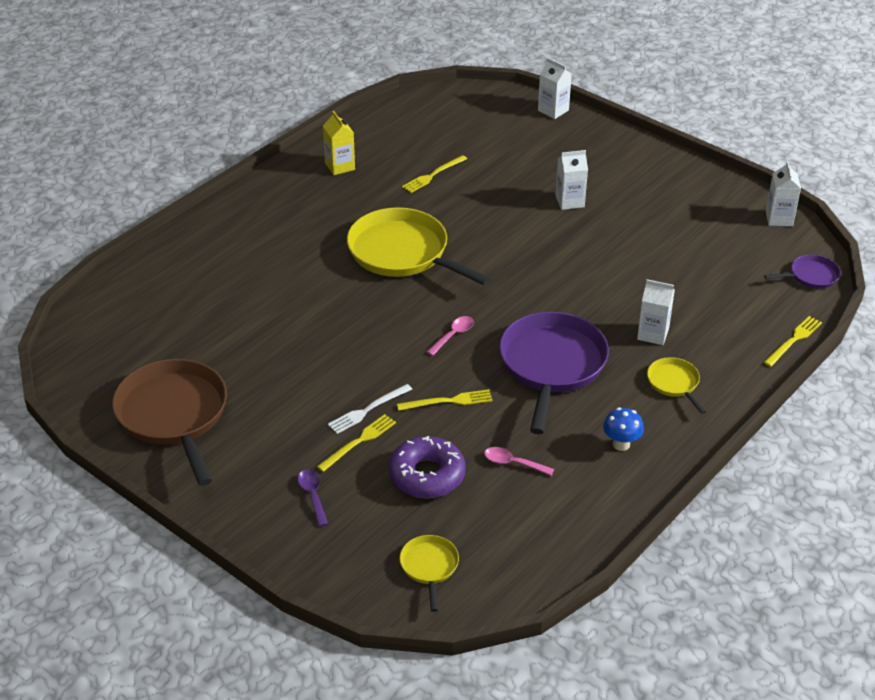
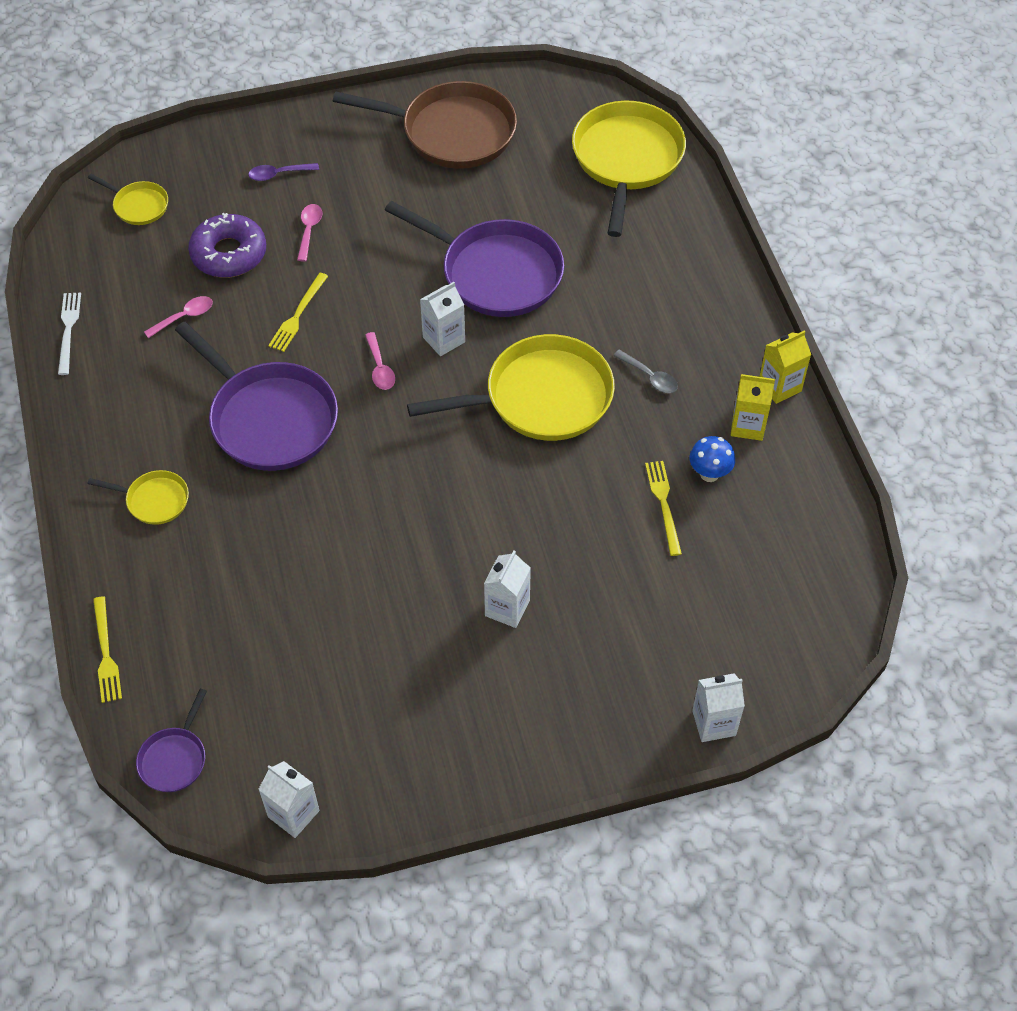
camera: 125 degrees right, 15 degrees up
purple spoon [298,469,328,527] -> purple spoon turned 150 degrees clockwise [248,163,319,181]
yellow fork [317,414,396,472] -> pink spoon [297,204,323,262]
white fork [328,384,412,434] -> white fork moved to [58,292,81,375]
blue mushroom [603,407,644,451] -> blue mushroom moved to [689,436,735,482]
white carton [637,279,675,345] -> white carton moved to [420,282,465,356]
none -> purple pan [385,201,564,317]
none -> yellow pan [572,101,686,237]
none -> grey spoon [613,350,678,393]
none -> yellow carton [759,331,811,404]

